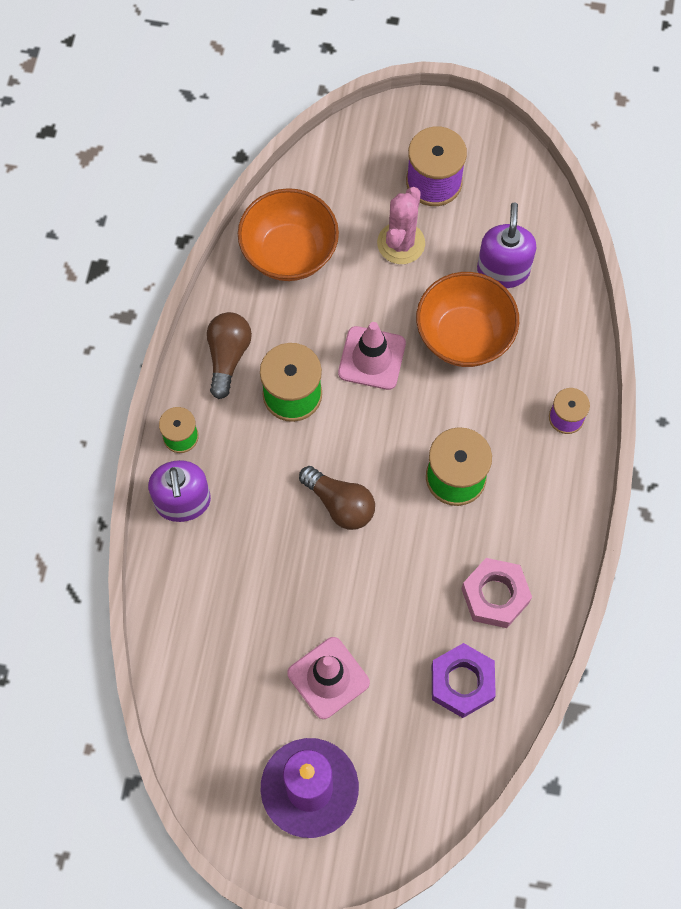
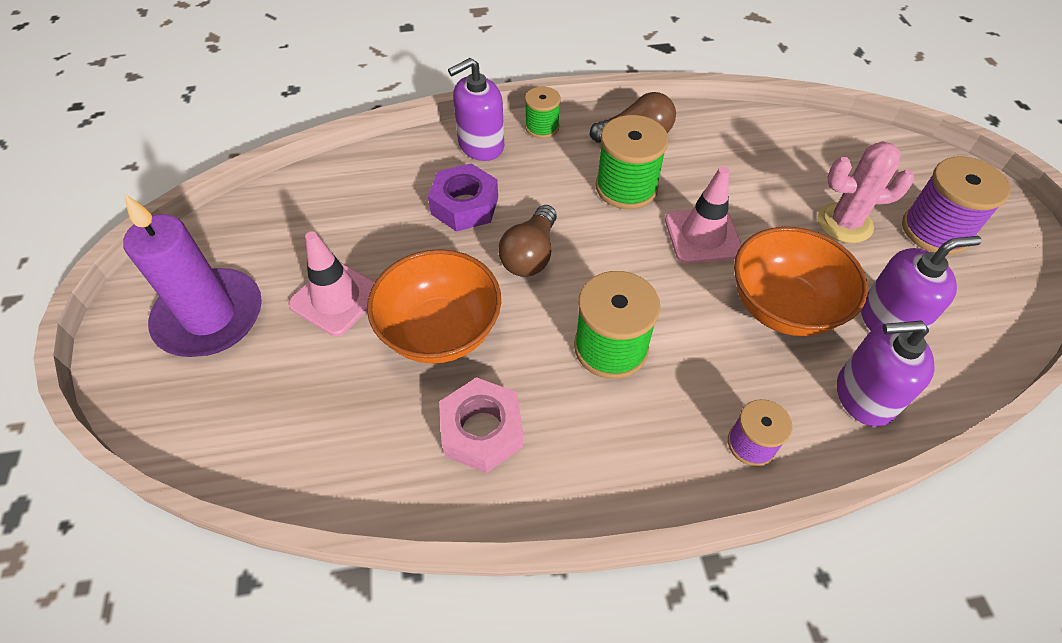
camera: 70 degrees right, 15 degrees down
orange bowl [238,188,339,281] -> orange bowl moved to [367,249,501,364]
purple nut [432,643,496,718] -> purple nut moved to [428,163,498,232]
none -> purple soap dispenser [837,321,935,427]

